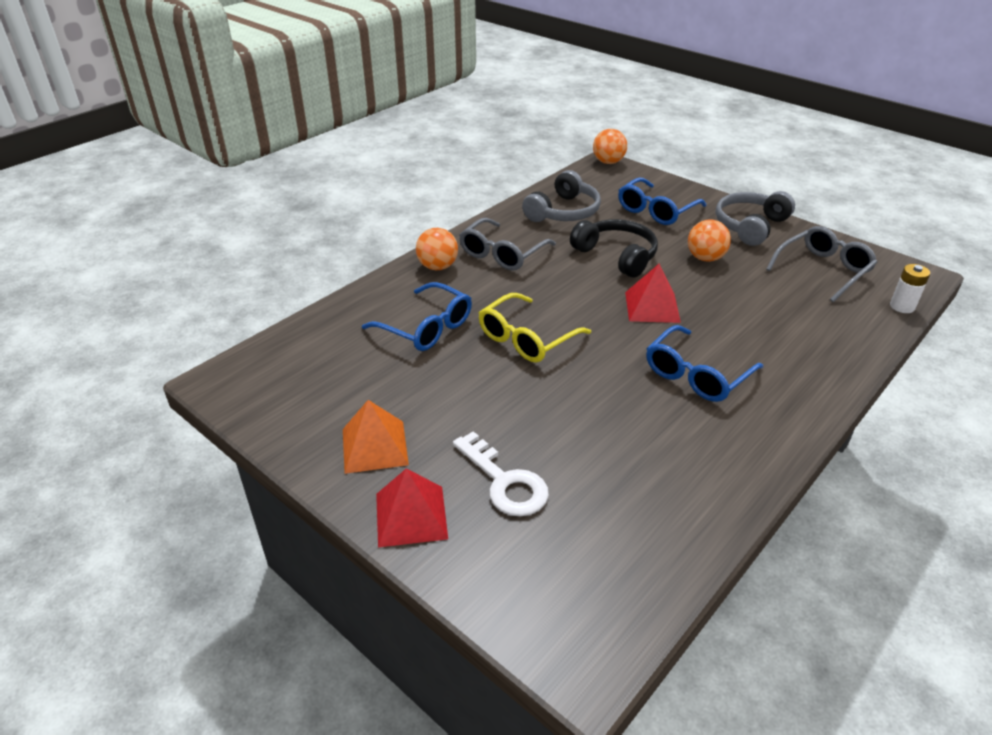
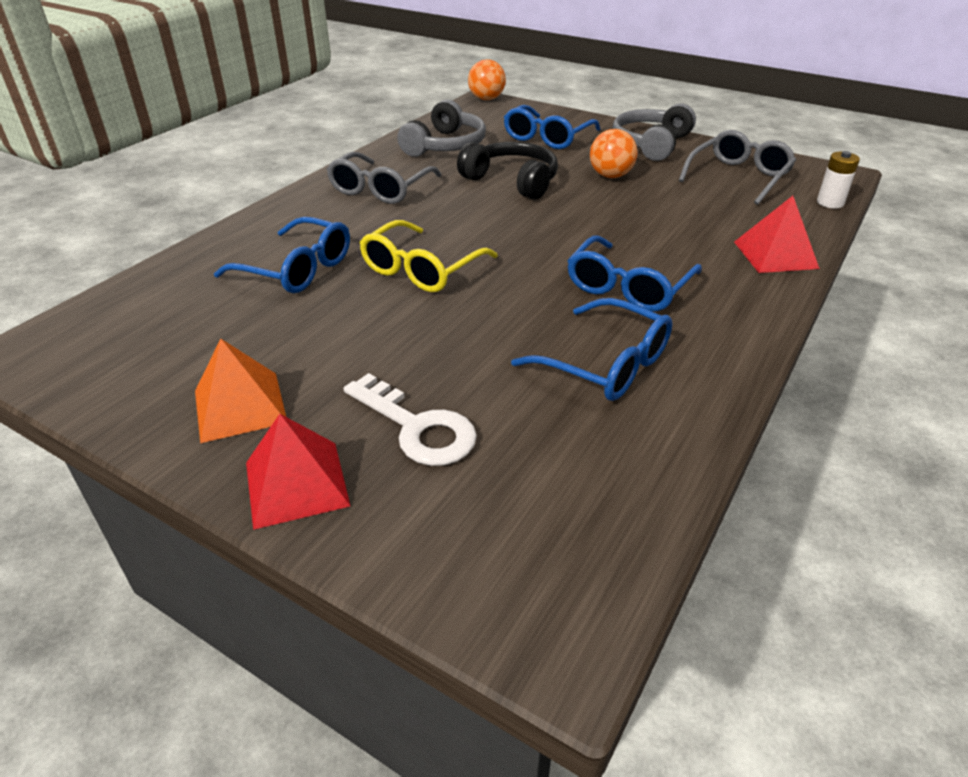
camera: 10 degrees left, 0 degrees up
orange ball [416,228,458,270] -> none
red pyramid [625,264,681,323] -> red pyramid moved to [734,196,820,273]
none -> blue glasses [511,298,672,401]

